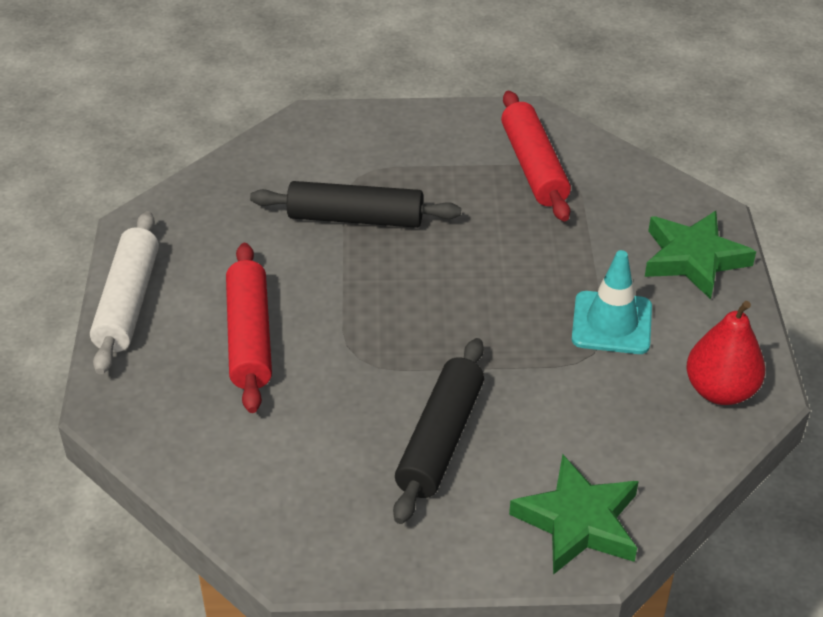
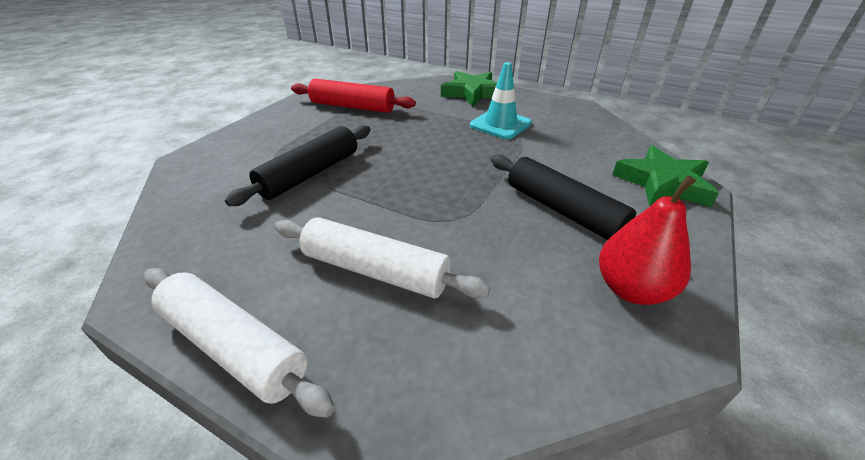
camera: 60 degrees left, 5 degrees down
red rolling pin [226,243,272,413] -> white rolling pin [275,217,490,298]
red pear [686,301,765,405] -> red pear moved to [599,175,696,305]

